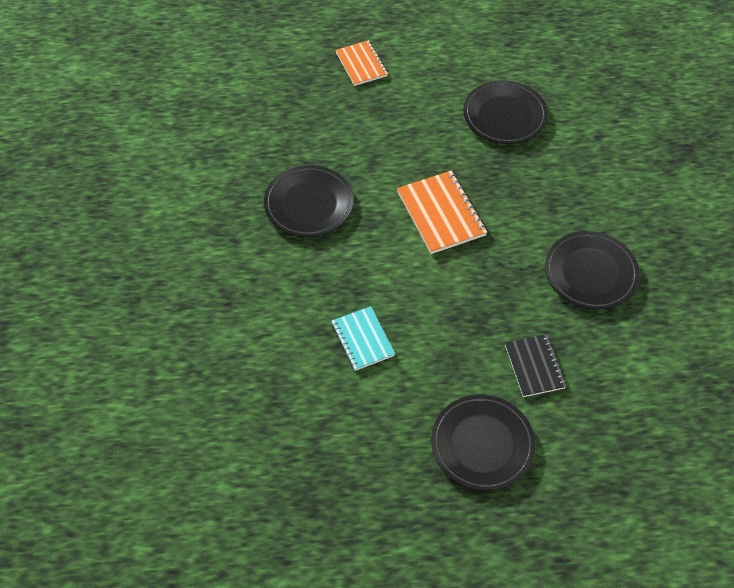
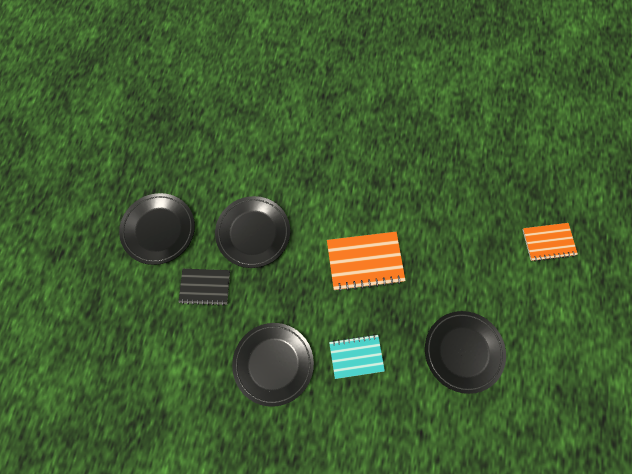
camera: 105 degrees right, 15 degrees up
black plate [264,165,353,237] -> black plate moved to [215,196,290,268]
turquoise notebook [332,306,395,371] -> turquoise notebook moved to [329,334,385,379]

